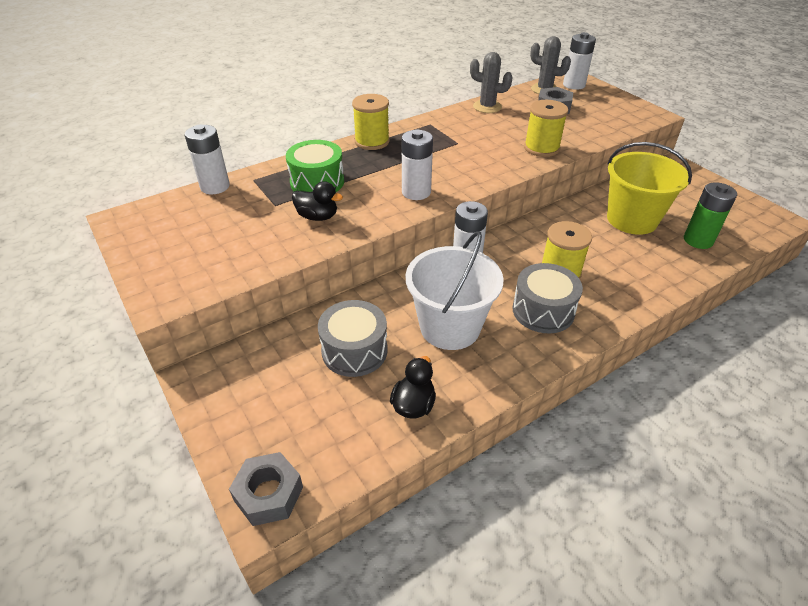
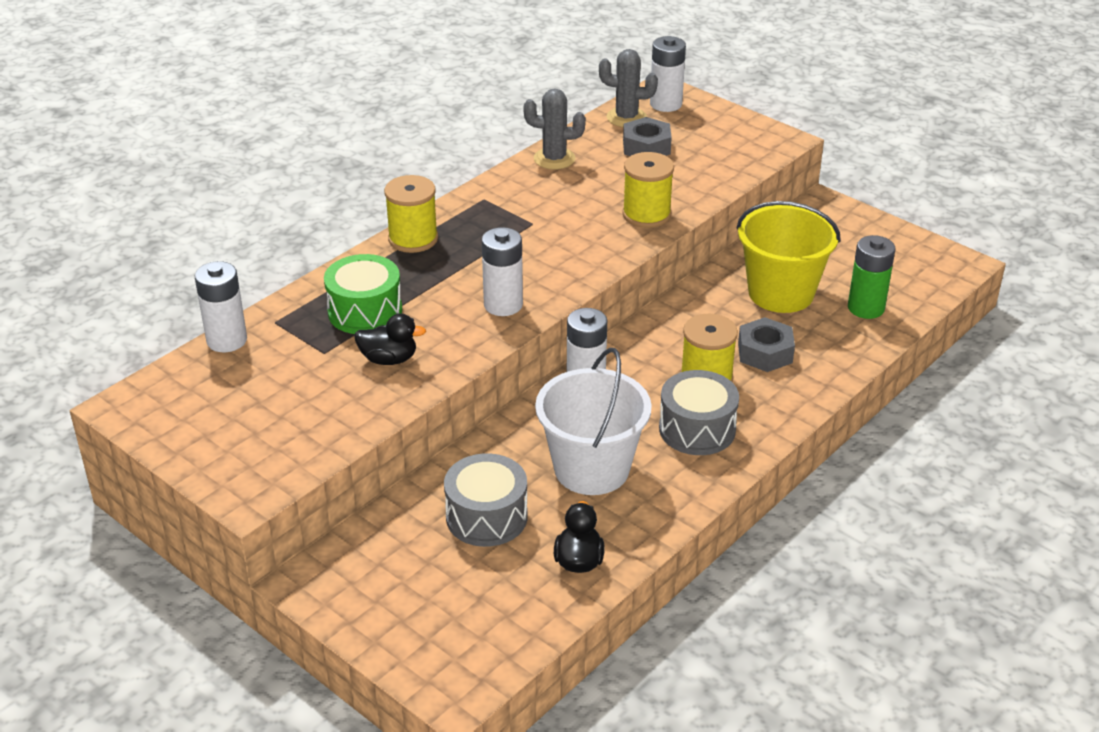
camera: 15 degrees left, 5 degrees down
grey nut [229,452,303,526] -> grey nut moved to [738,317,795,372]

